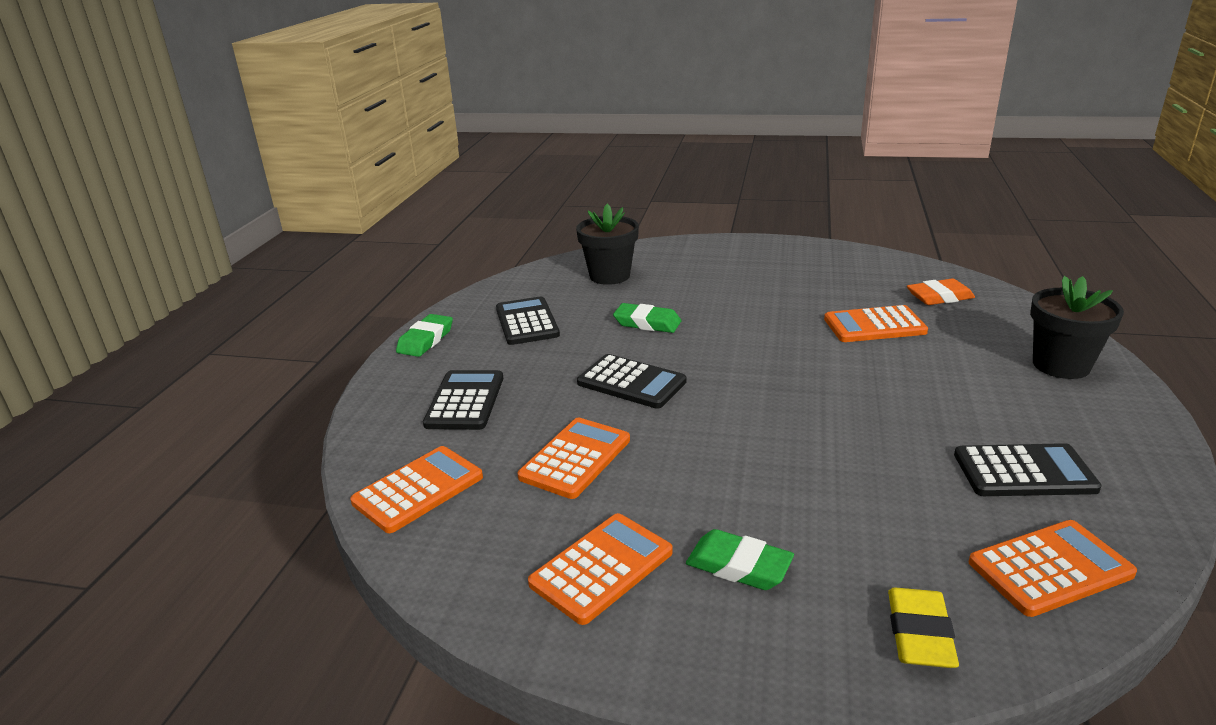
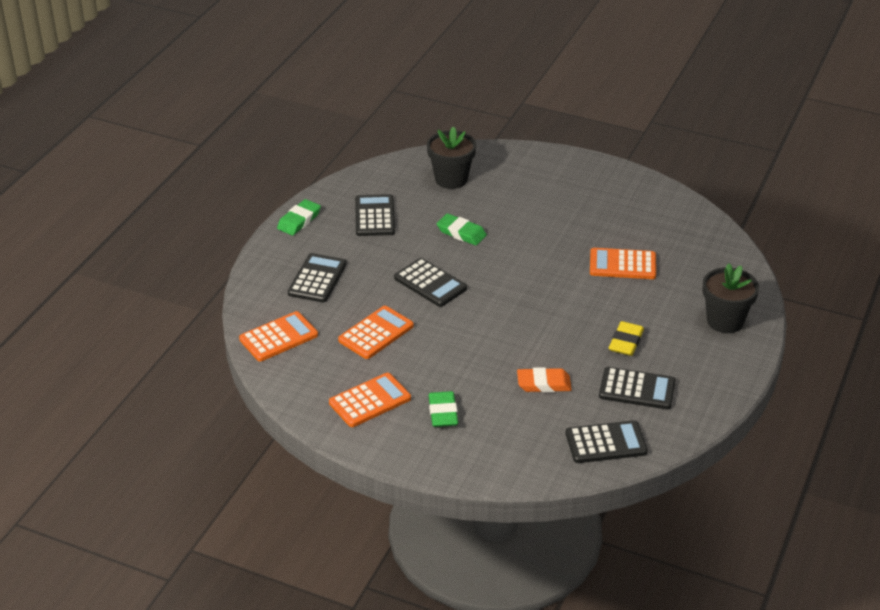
camera: 10 degrees right, 10 degrees up
green eraser [686,529,794,590] -> green eraser turned 45 degrees clockwise [428,391,458,427]
yellow eraser [888,587,959,668] -> yellow eraser moved to [609,321,644,356]
orange eraser [907,278,975,305] -> orange eraser moved to [517,367,572,393]
orange calculator [969,520,1137,617] -> black calculator [566,420,648,463]

